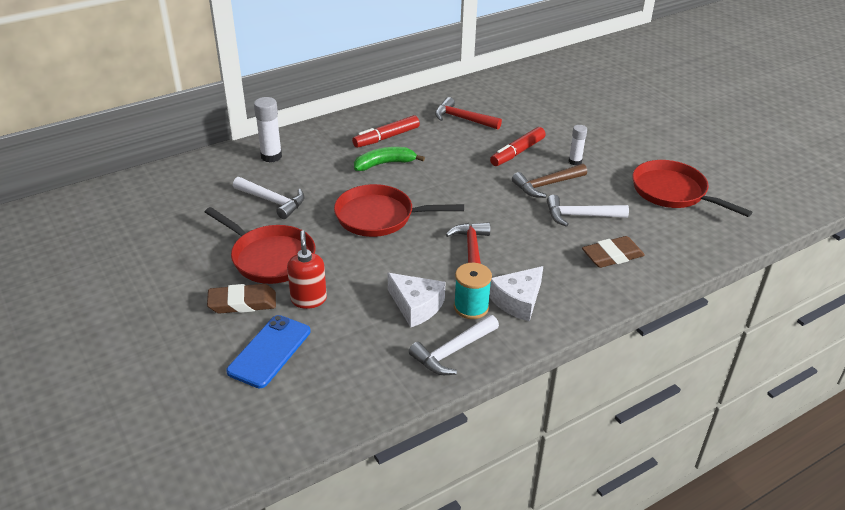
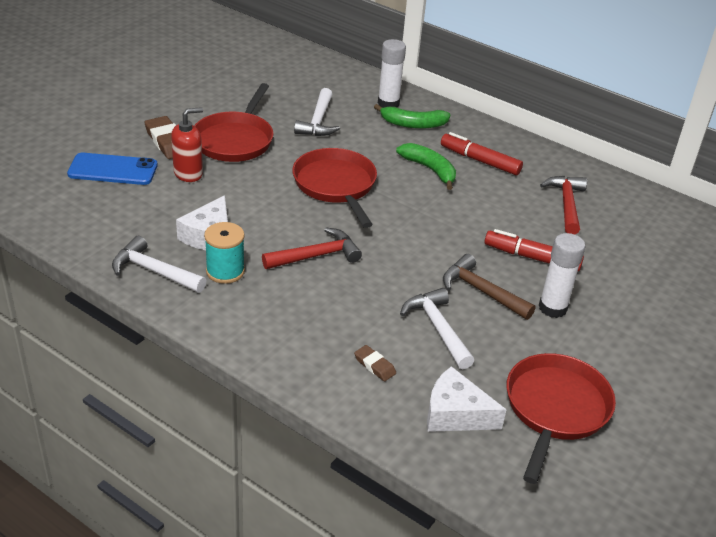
camera: 65 degrees right, 0 degrees up
white cheese [489,266,543,321] -> white cheese moved to [427,366,507,432]
white glue stick [569,125,587,165] -> white glue stick [539,233,585,318], size x1.58
brown eraser [582,236,645,268] -> brown eraser [354,345,396,381], size x0.56
none -> green banana [374,104,451,129]

